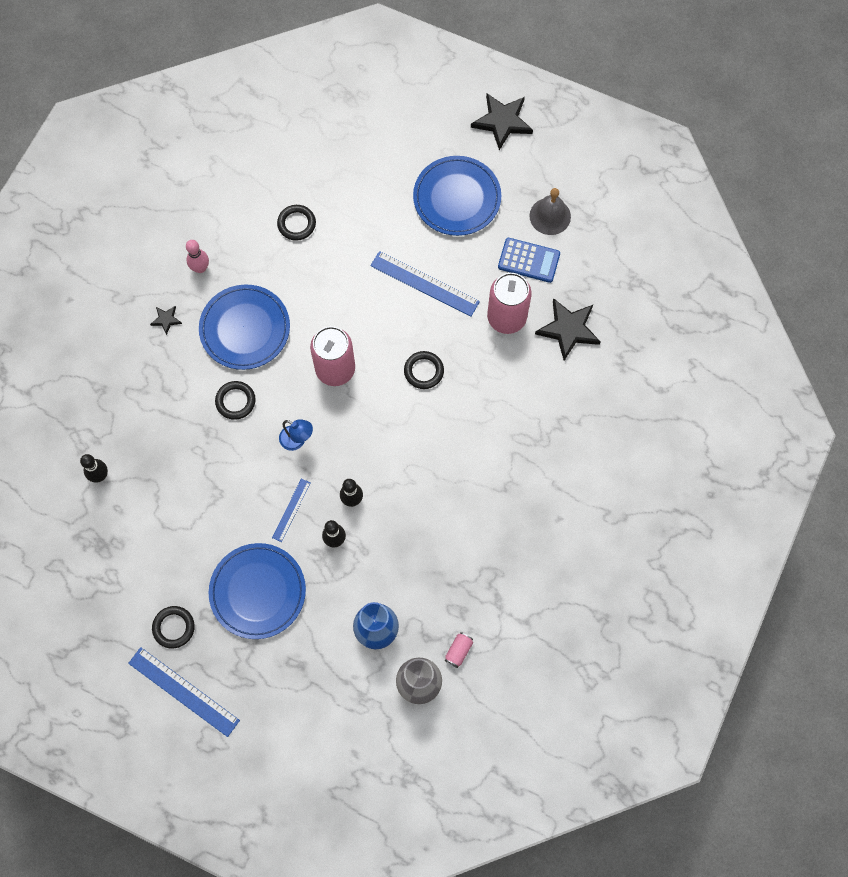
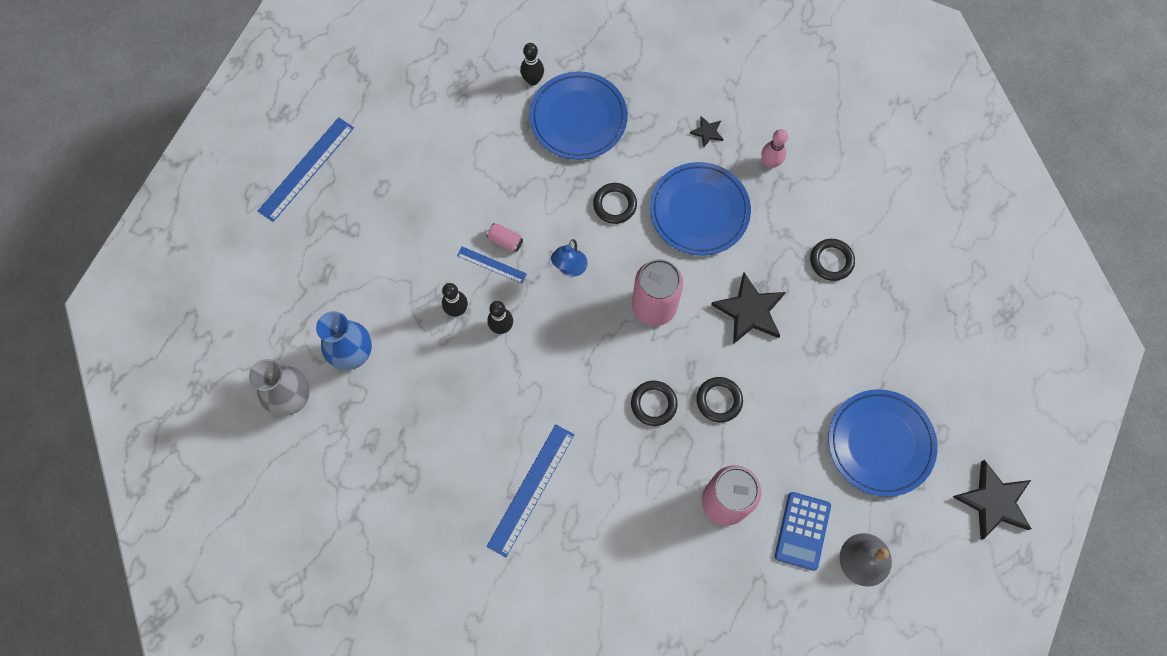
camera: 90 degrees right, 0 degrees up
black ring [152,606,195,649] -> black ring moved to [696,377,743,422]
blue plate [209,543,306,639] -> blue plate moved to [530,72,628,160]
blue ruler [370,251,480,316] -> blue ruler moved to [487,424,575,557]
pink can [445,632,473,668] -> pink can moved to [486,223,523,252]
black star [535,298,601,361] -> black star moved to [711,273,786,344]

